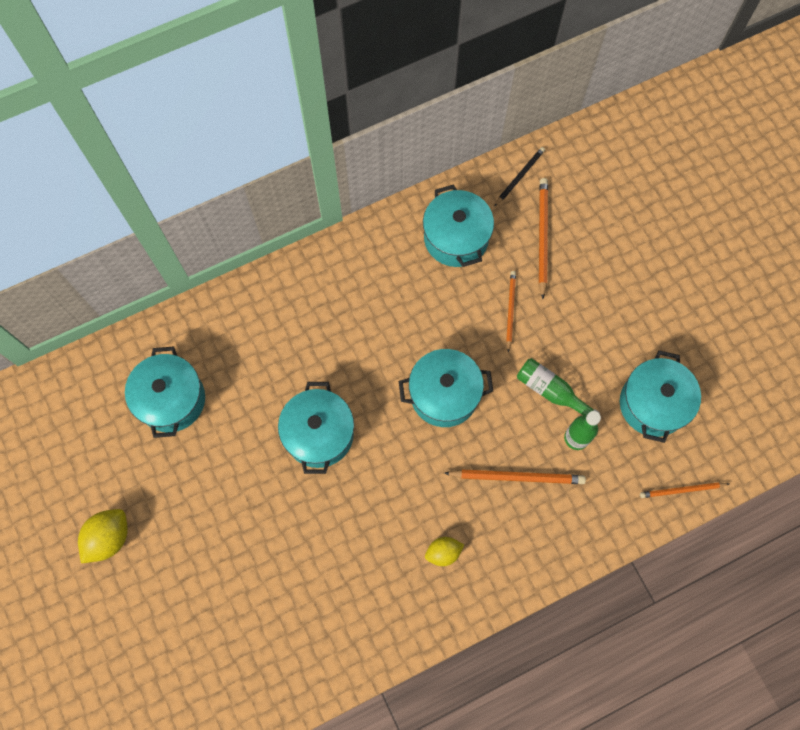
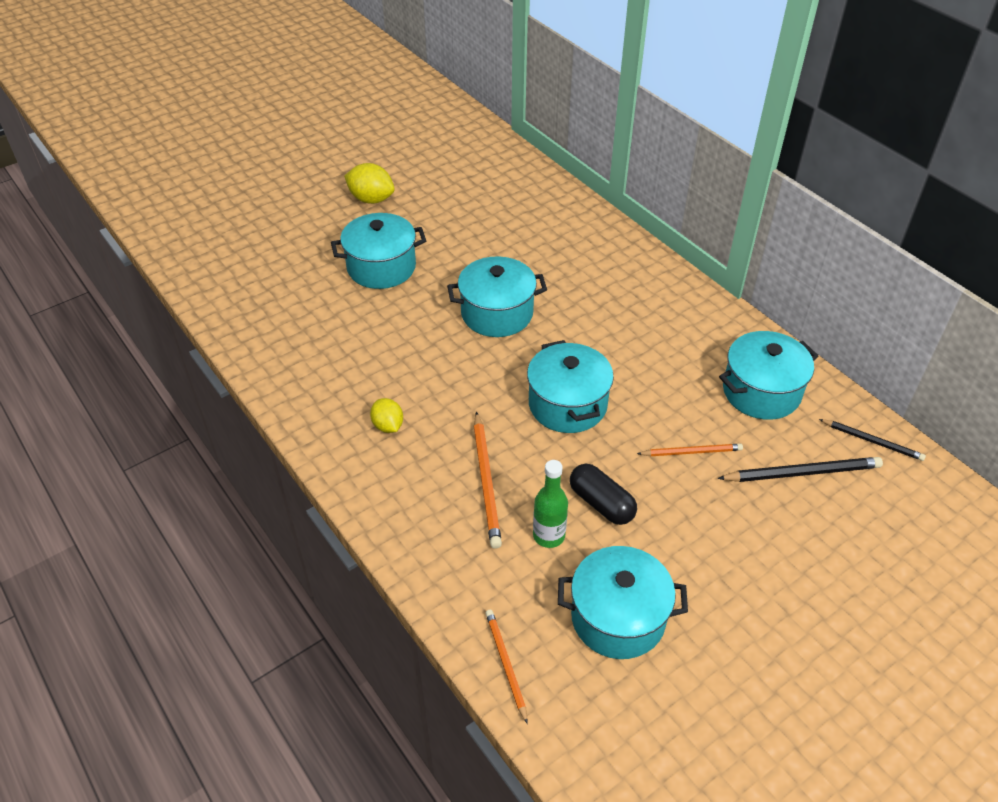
camera: 80 degrees right, 25 degrees down
turquoise pot [125,346,205,438] -> turquoise pot moved to [331,213,426,289]
green bottle [517,358,600,416] -> black capsule [570,464,637,525]
orange pencil [539,178,548,299] -> black pencil [717,457,883,482]

